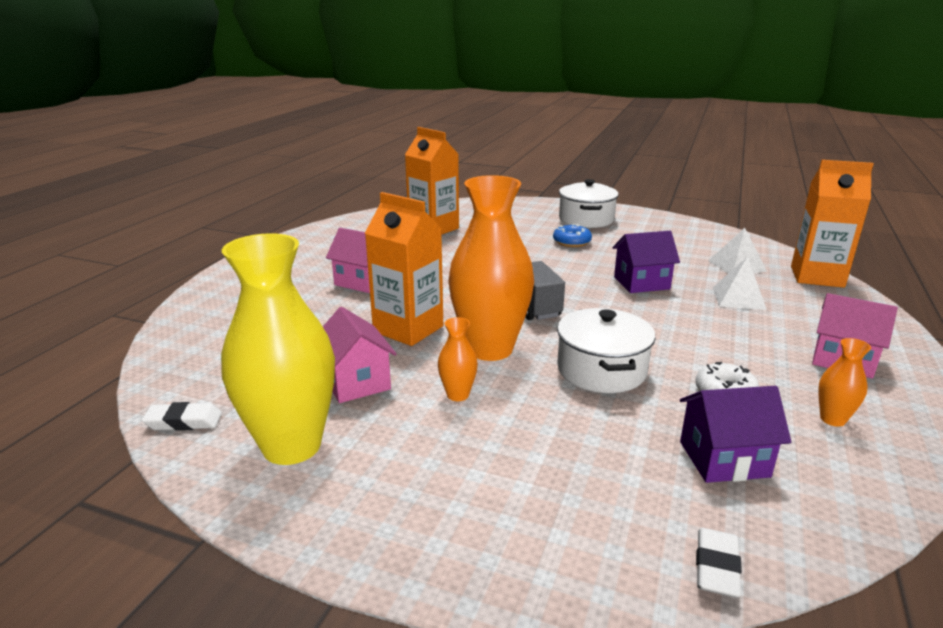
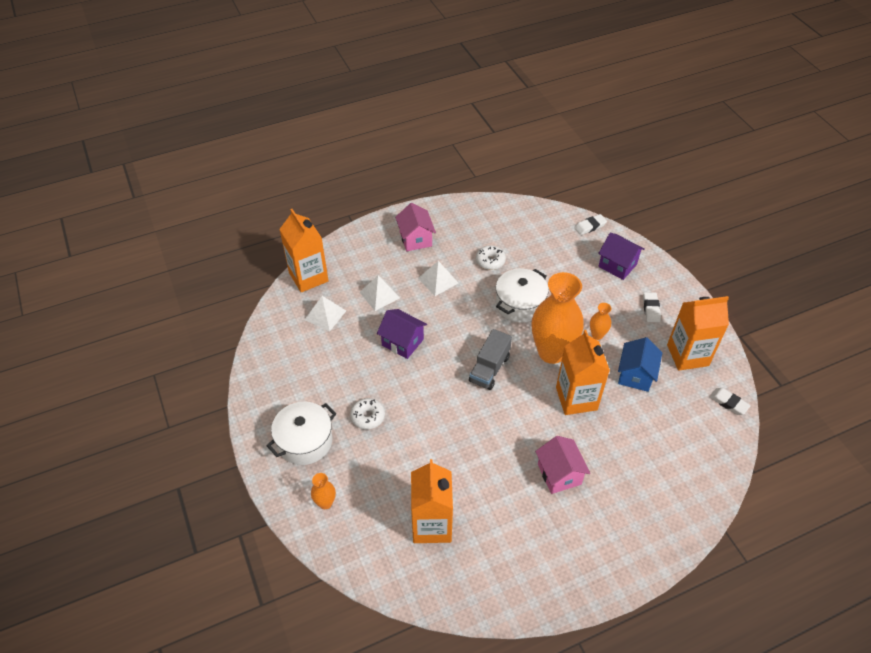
camera: 135 degrees left, 25 degrees up
yellow vase [221,233,335,465] -> orange carton [667,296,729,371]
pink house [323,307,397,403] -> blue house [618,337,662,392]
blue donut [553,224,592,247] -> white donut [350,398,385,430]
purple house [680,386,791,483] -> purple house moved to [598,233,645,280]
orange vase [818,338,871,427] -> orange vase moved to [311,473,336,509]
none -> white pyramid [418,261,458,296]
none -> white eraser [643,292,661,322]

